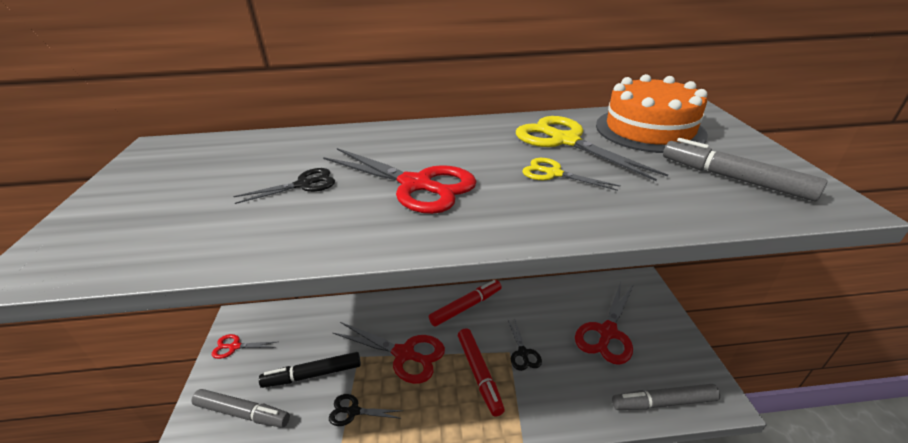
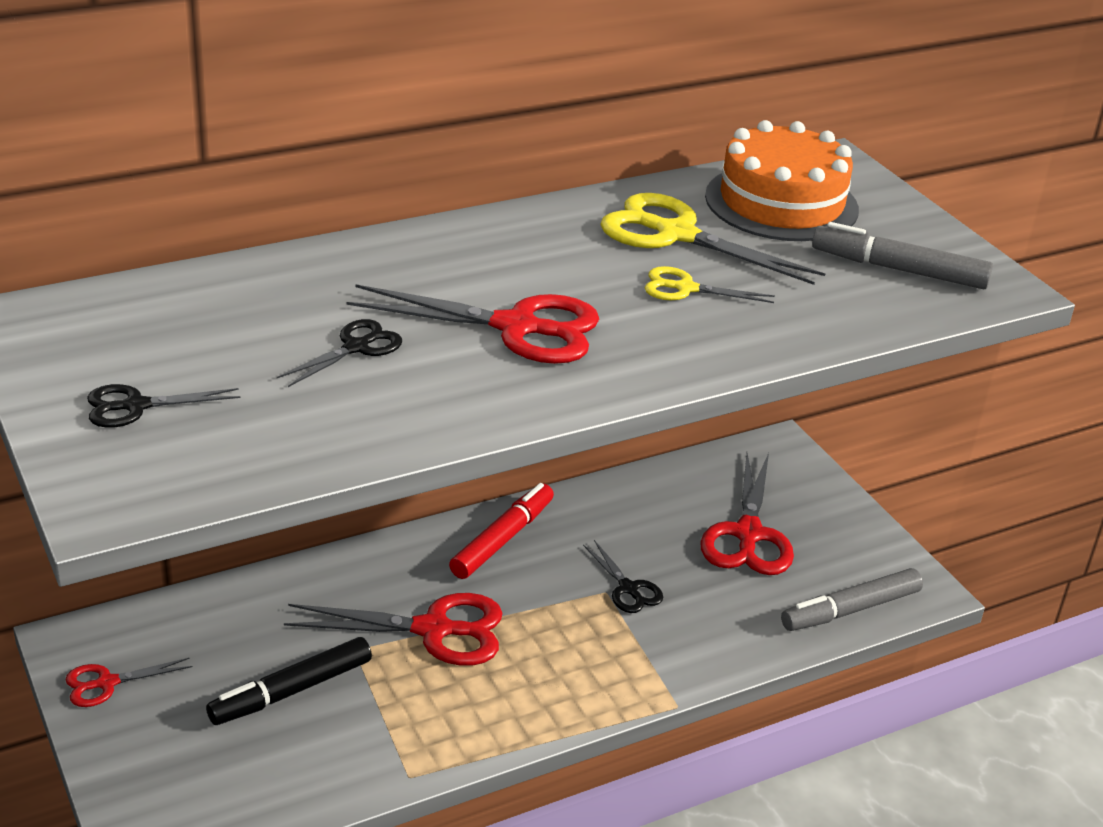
camera: 25 degrees left, 0 degrees up
grey marker [191,389,290,428] -> none
black scissors [329,394,404,426] -> black scissors moved to [87,384,240,428]
red marker [458,328,505,417] -> none

